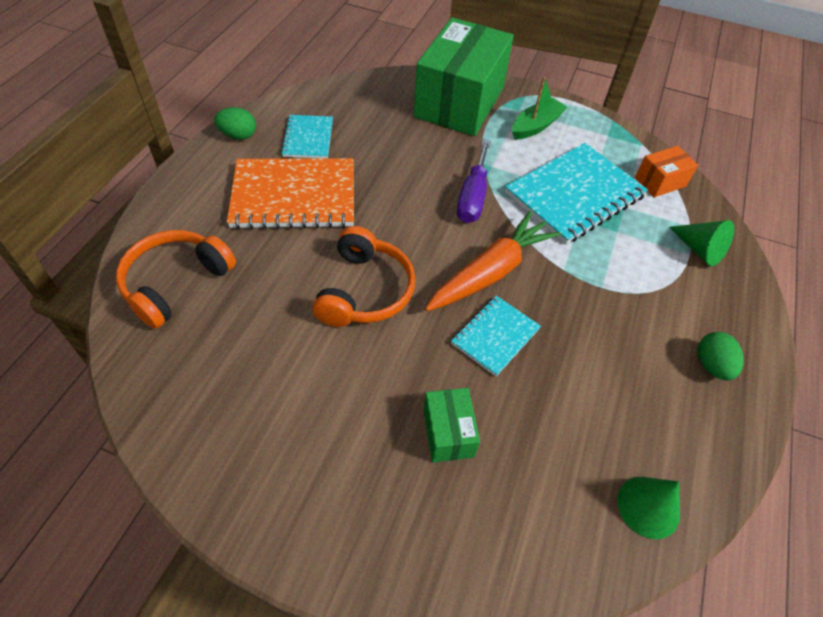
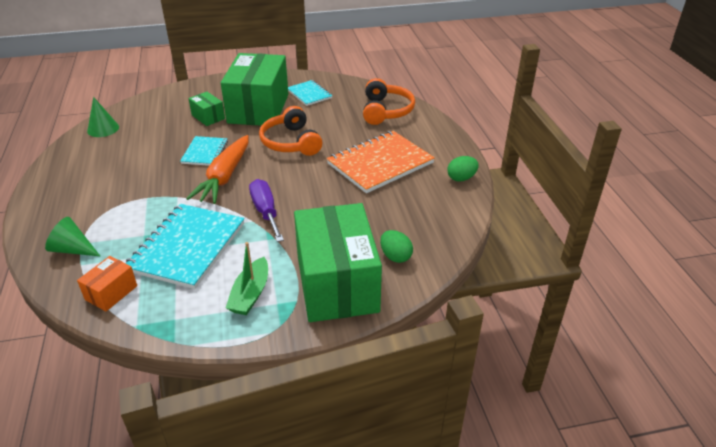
camera: 150 degrees right, 15 degrees down
turquoise notebook [281,115,333,158] -> turquoise notebook moved to [288,80,332,106]
green egg [698,332,744,380] -> green egg moved to [380,230,413,263]
none -> green box [221,53,288,126]

